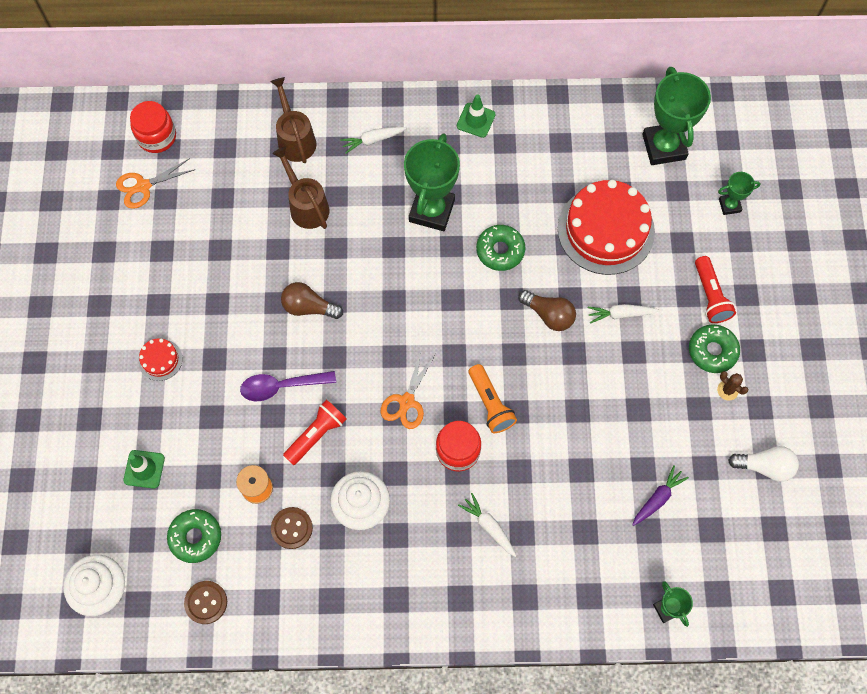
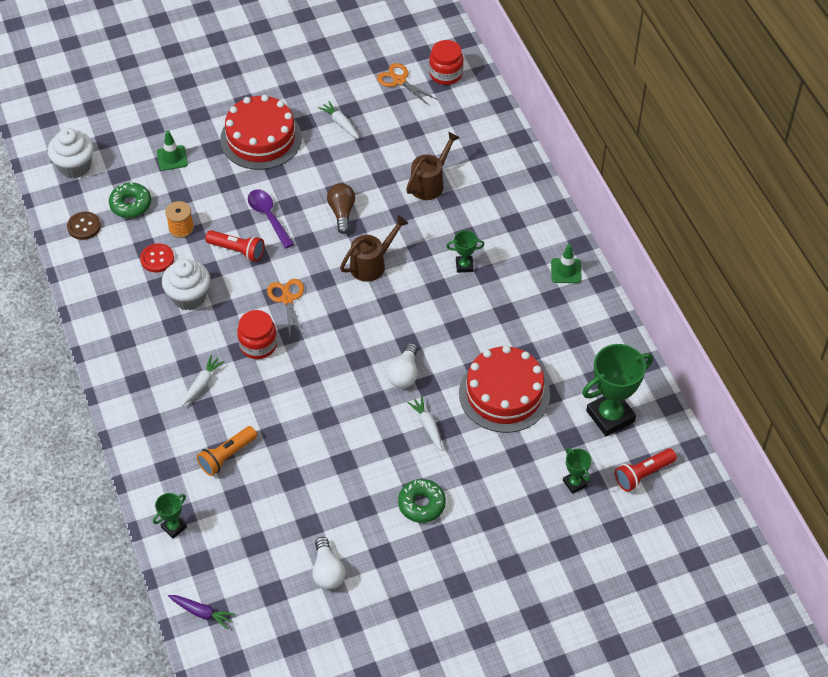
camera: 70 degrees right, 15 degrees down
red cake [138,338,183,381] -> red cake [220,95,302,170], size x2.31
brown watering can [270,77,316,163] -> brown watering can moved to [340,215,409,282]
brown button [271,507,313,549] -> red button [140,243,174,272]
white carrot [340,127,407,154] -> white carrot moved to [318,101,359,138]
orange scissors [381,351,435,429] -> orange scissors turned 75 degrees clockwise [267,279,304,336]
green trophy [404,133,460,231] -> green trophy [446,230,485,273], size x0.49
orange flashlight [469,364,517,433] -> orange flashlight moved to [197,426,257,476]
green donut [476,225,525,271] -> none
brown light bulb [518,290,576,331] -> white light bulb [387,343,418,388]
purple carrot [632,465,689,526] -> purple carrot moved to [168,595,235,629]
red flashlight [695,256,736,323] -> red flashlight moved to [615,448,677,492]
brown cactus [717,371,748,401] -> none

